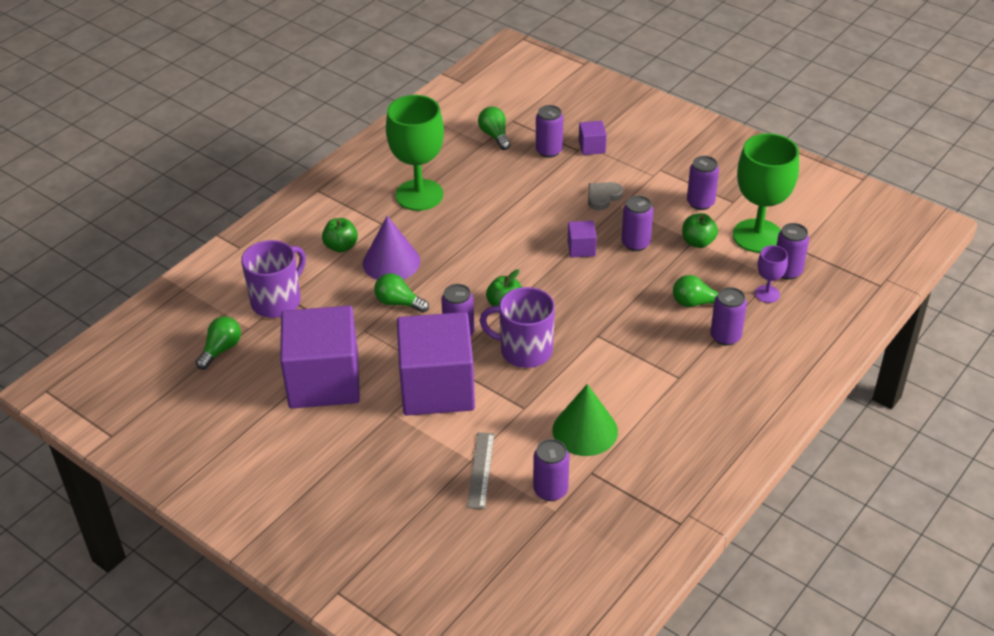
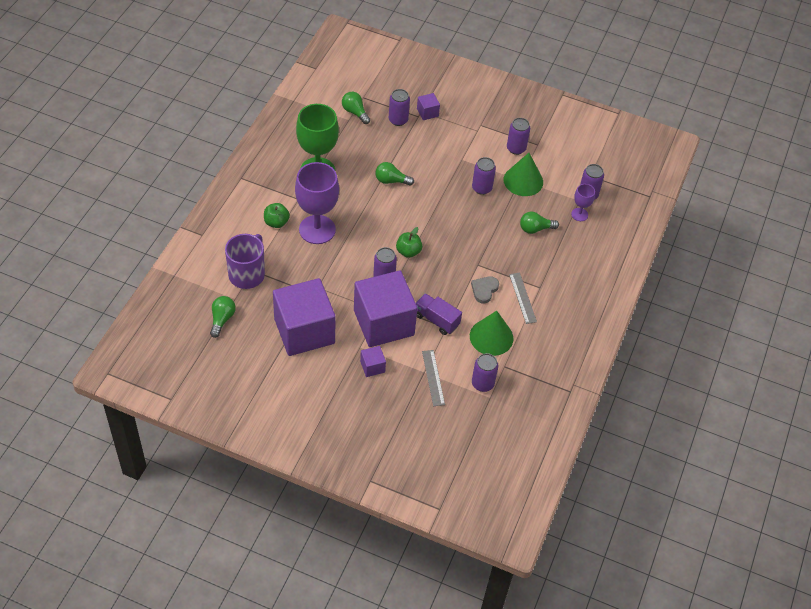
camera: 20 degrees left, 10 degrees up
purple cone [363,216,420,280] -> purple goblet [295,162,339,244]
green light bulb [374,273,429,313] -> green light bulb moved to [375,162,414,186]
purple mug [480,287,555,368] -> none
purple cube [568,221,597,258] -> purple cube moved to [360,346,386,377]
grey heart [588,182,623,210] -> grey heart moved to [471,276,499,303]
green apple [682,213,718,248] -> green cone [504,153,543,196]
purple can [710,287,747,346] -> none
green goblet [733,133,799,253] -> none
none -> purple truck [416,293,462,335]
none -> grey ruler [509,273,537,324]

